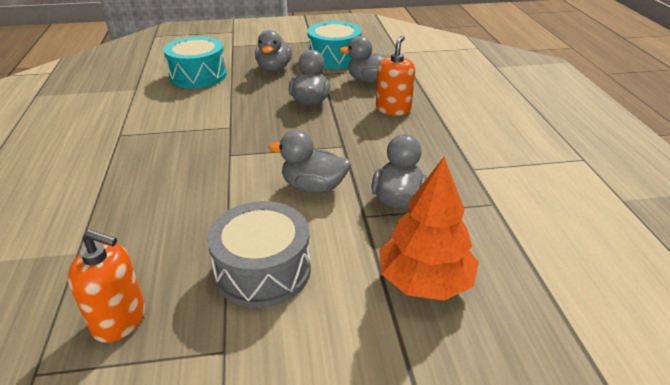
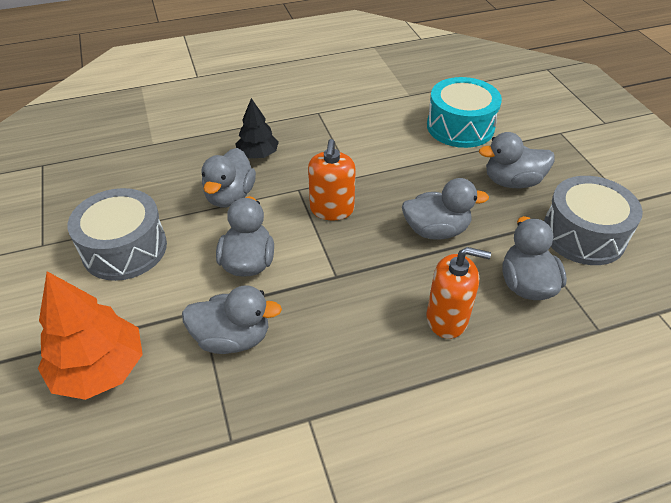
camera: 80 degrees right, 10 degrees up
orange soap dispenser [68,230,145,343] -> orange soap dispenser moved to [308,139,356,220]
turquoise drum [307,21,362,69] -> grey drum [544,176,643,265]
none -> grey duck [202,148,256,207]
none -> black tree [235,98,279,158]

